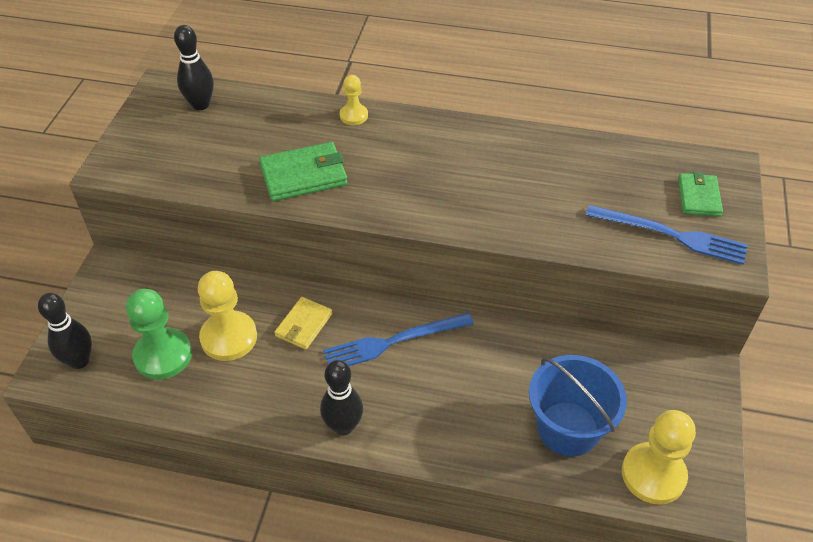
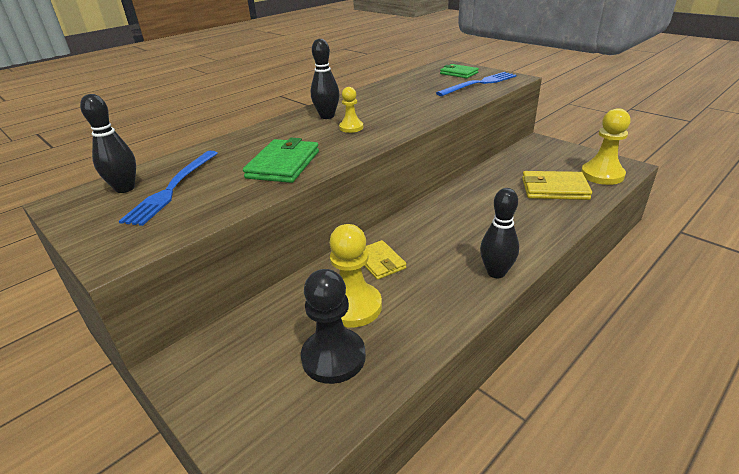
camera: 55 degrees left, 15 degrees down
black bowling pin [38,293,92,369] -> black bowling pin moved to [311,39,340,119]
green pawn [126,289,192,380] -> black pawn [301,269,366,384]
blue fork [323,313,474,366] -> blue fork moved to [119,151,218,226]
yellow pawn [340,75,368,125] -> yellow pawn moved to [339,87,363,133]
blue bucket [529,355,627,457] -> yellow wallet [522,171,592,200]

